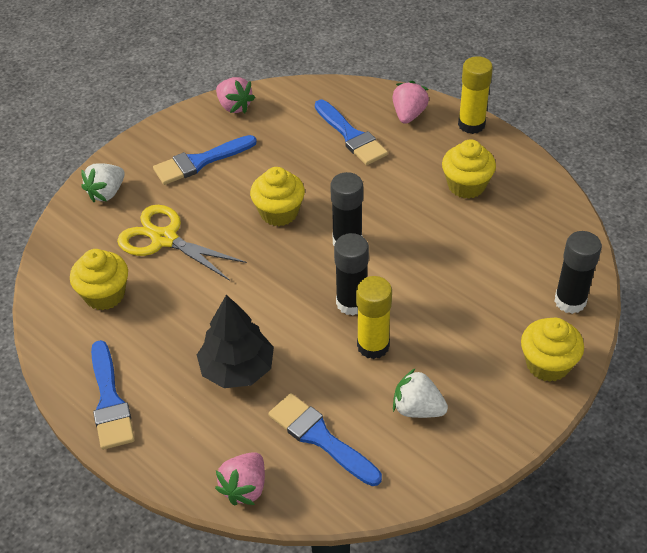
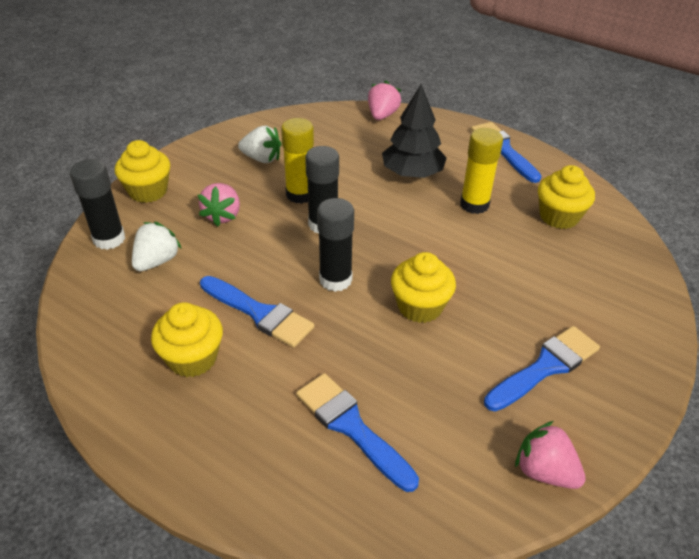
camera: 170 degrees right, 5 degrees down
white strawberry [81,163,125,202] -> white strawberry moved to [132,222,182,271]
yellow scissors [117,205,247,281] -> none
blue brush [268,393,382,486] -> blue brush moved to [200,276,314,348]
pink strawberry [393,81,429,124] -> pink strawberry moved to [198,183,240,226]
yellow glue stick [458,56,493,134] -> yellow glue stick moved to [460,128,503,214]

